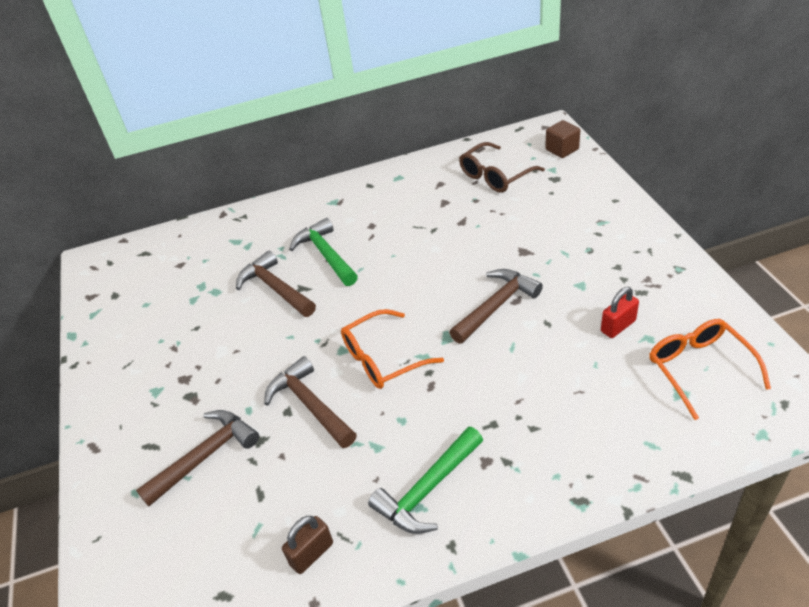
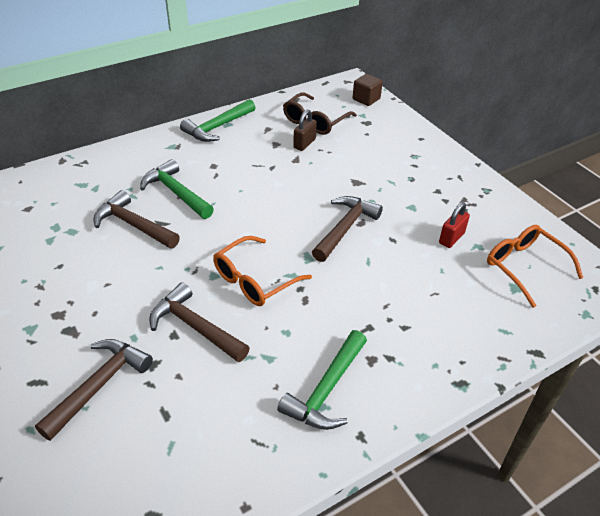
camera: 20 degrees left, 0 degrees up
brown padlock [282,516,333,574] -> brown padlock moved to [293,110,317,151]
none -> green hammer [180,99,255,142]

